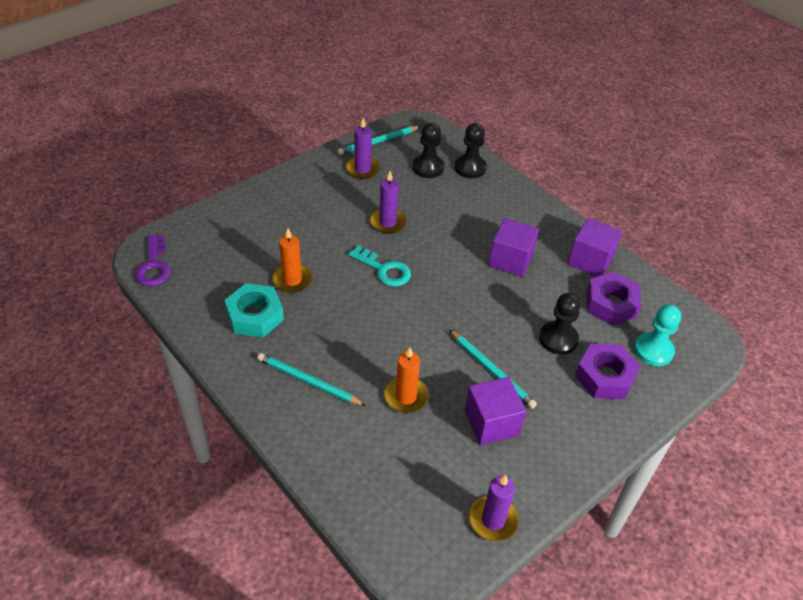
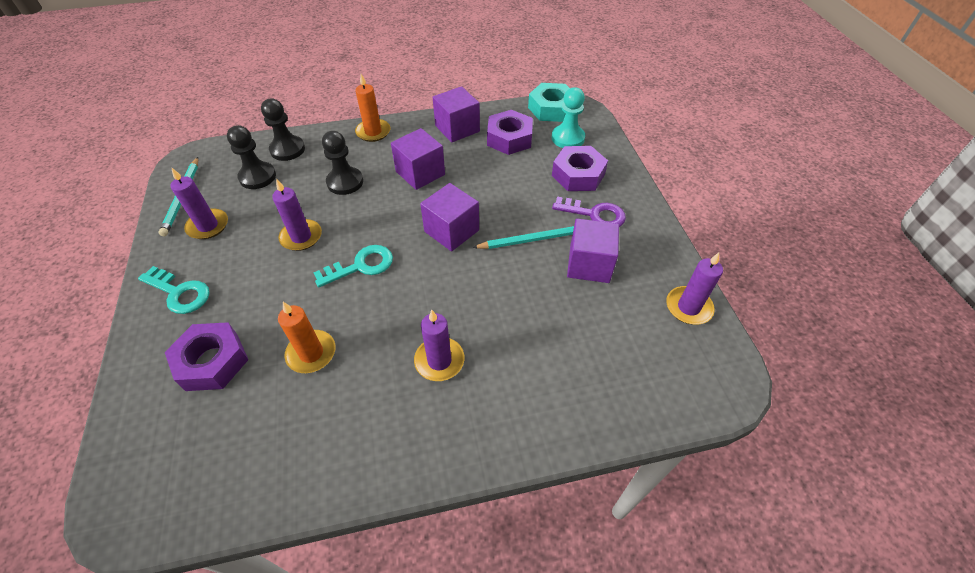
camera: 60 degrees left, 5 degrees up
purple key [135,235,171,286] -> purple key moved to [552,197,626,227]
turquoise nut [224,283,284,338] -> turquoise nut moved to [528,83,570,122]
turquoise pencil [257,353,366,406] -> none
orange candle [384,347,429,413] -> orange candle moved to [355,74,390,142]
black pawn [539,293,581,355] -> black pawn moved to [322,131,363,195]
none -> turquoise key [138,266,210,314]
none -> purple nut [165,322,248,391]
none -> purple candle [414,310,464,381]
none -> purple cube [420,183,479,251]

